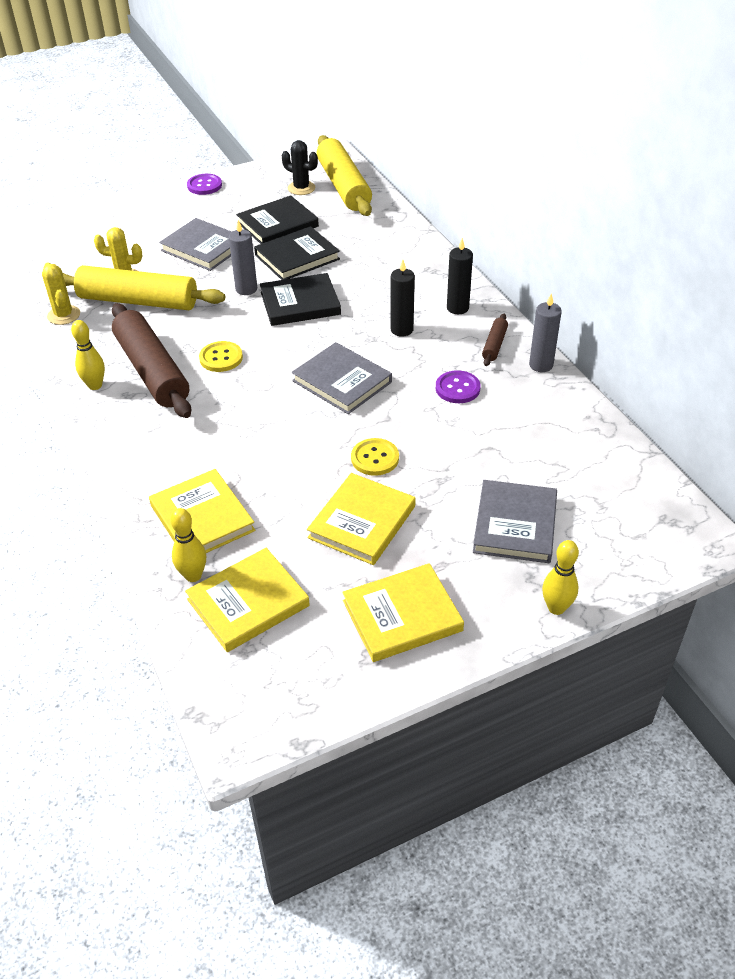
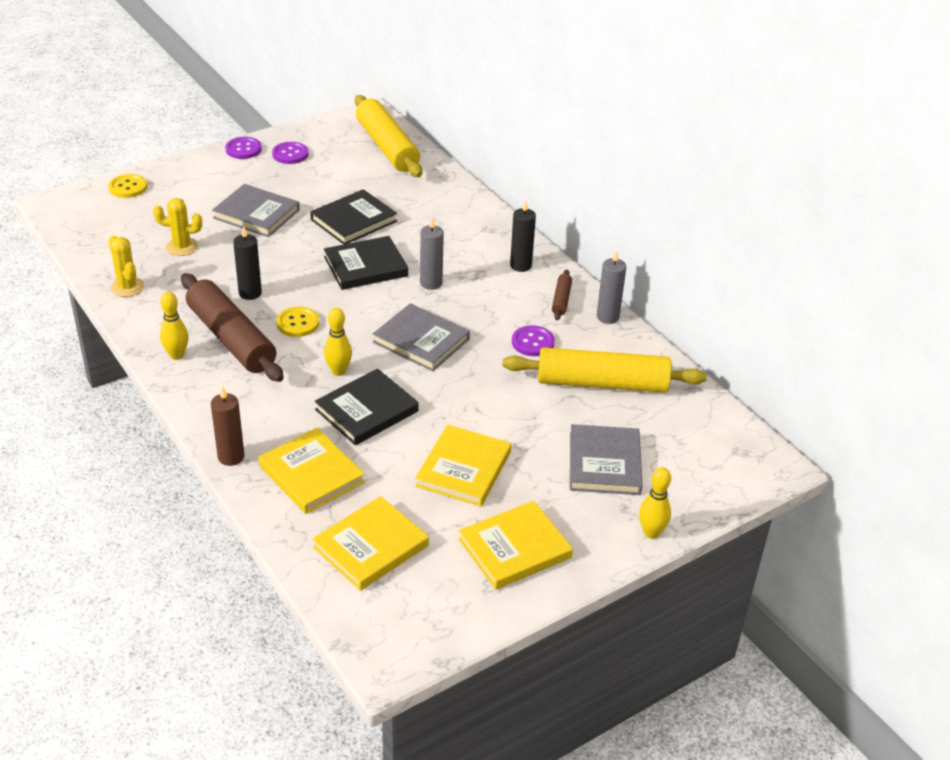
camera: 10 degrees left, 5 degrees down
yellow rolling pin [63,265,225,310] -> yellow rolling pin moved to [502,347,707,393]
yellow bowling pin [171,508,206,582] -> yellow bowling pin moved to [324,307,352,376]
grey candle [229,220,257,295] -> grey candle moved to [420,217,444,290]
black book [236,195,319,244] -> black book moved to [315,369,419,445]
black cactus [282,140,318,195] -> none
yellow button [351,438,399,476] -> yellow button moved to [108,174,147,198]
black candle [390,260,415,336] -> black candle moved to [233,226,262,300]
none -> brown candle [211,386,244,466]
none -> purple button [272,142,308,164]

